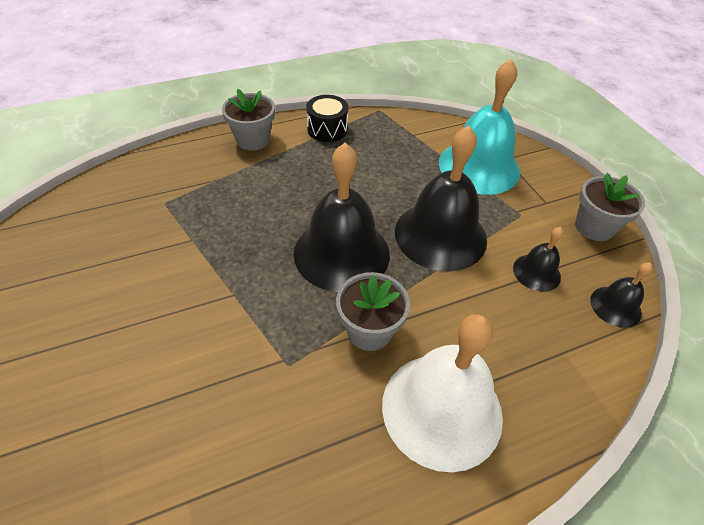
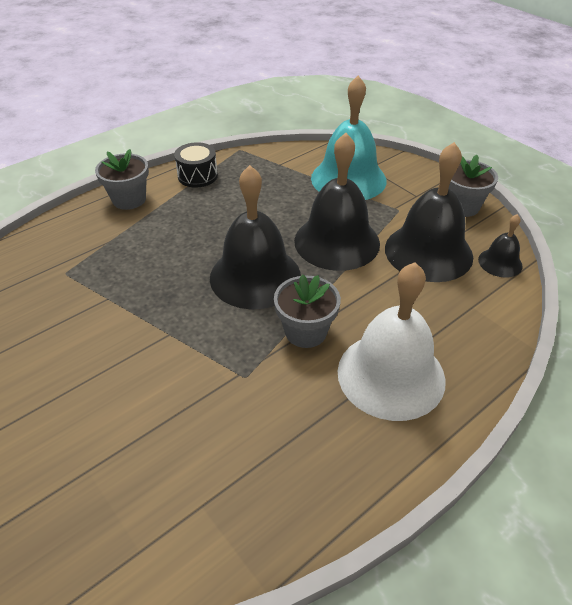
camera: 15 degrees left, 5 degrees down
black bell [513,227,563,291] -> black bell [385,142,473,282], size x2.07

